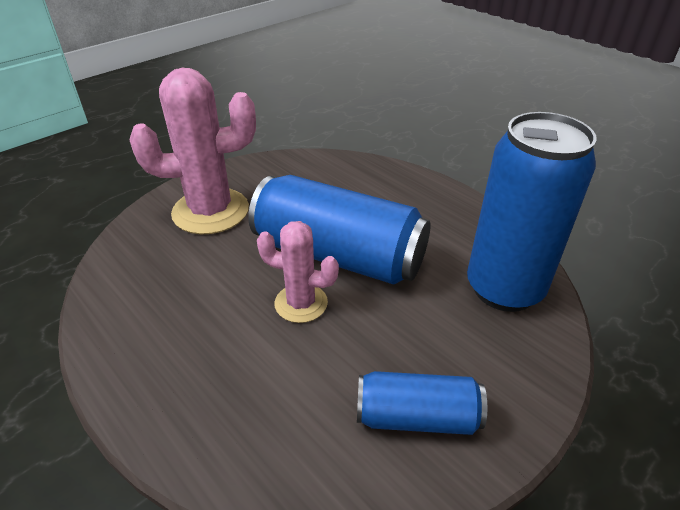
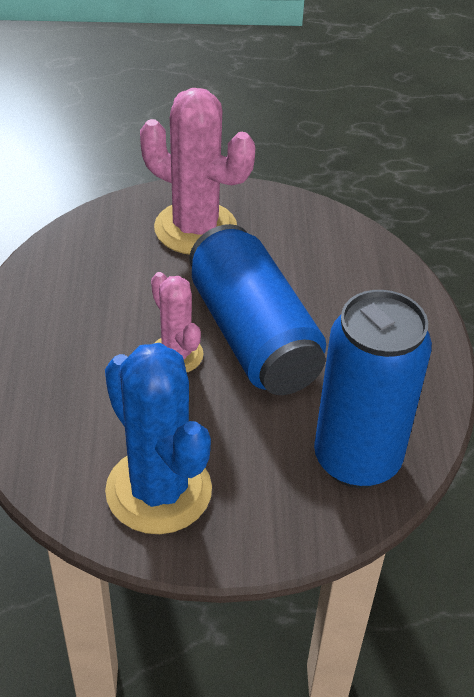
camera: 40 degrees right, 5 degrees up
blue can [357,371,487,435] -> blue cactus [105,343,212,534]

